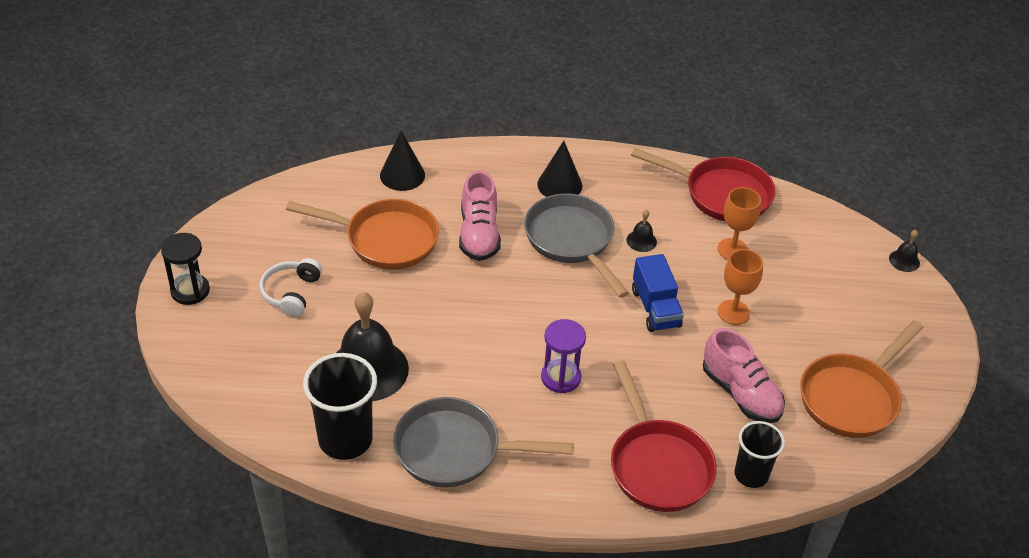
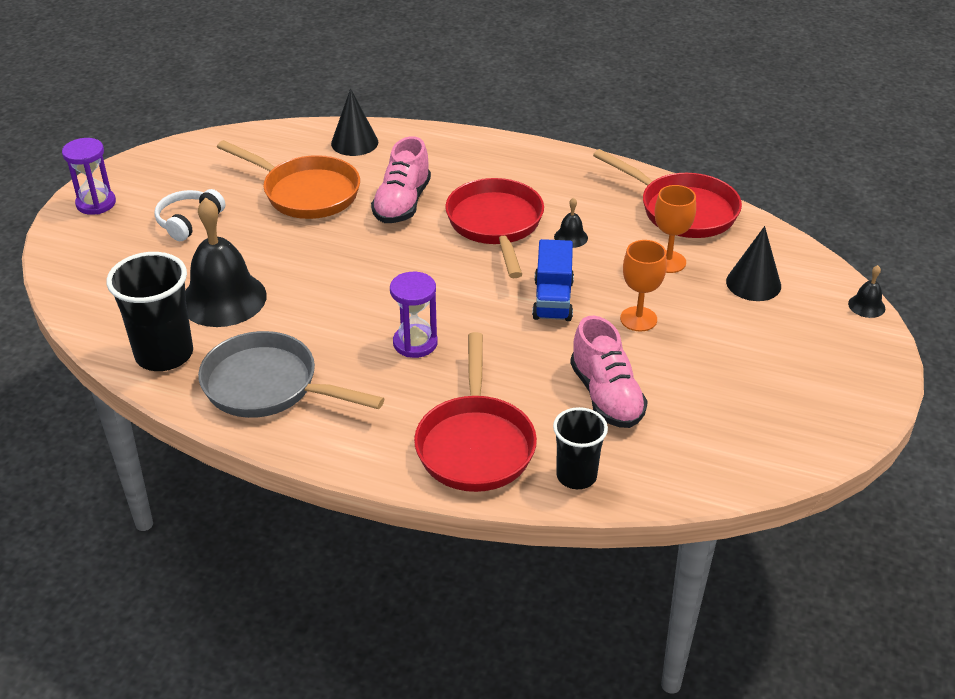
camera: 20 degrees right, 5 degrees down
black hourglass [161,233,210,305] -> purple hourglass [62,138,116,215]
grey pan [524,194,629,298] -> red pan [445,178,544,278]
black cone [537,141,582,197] -> black cone moved to [726,226,781,301]
orange pan [800,320,923,438] -> none

